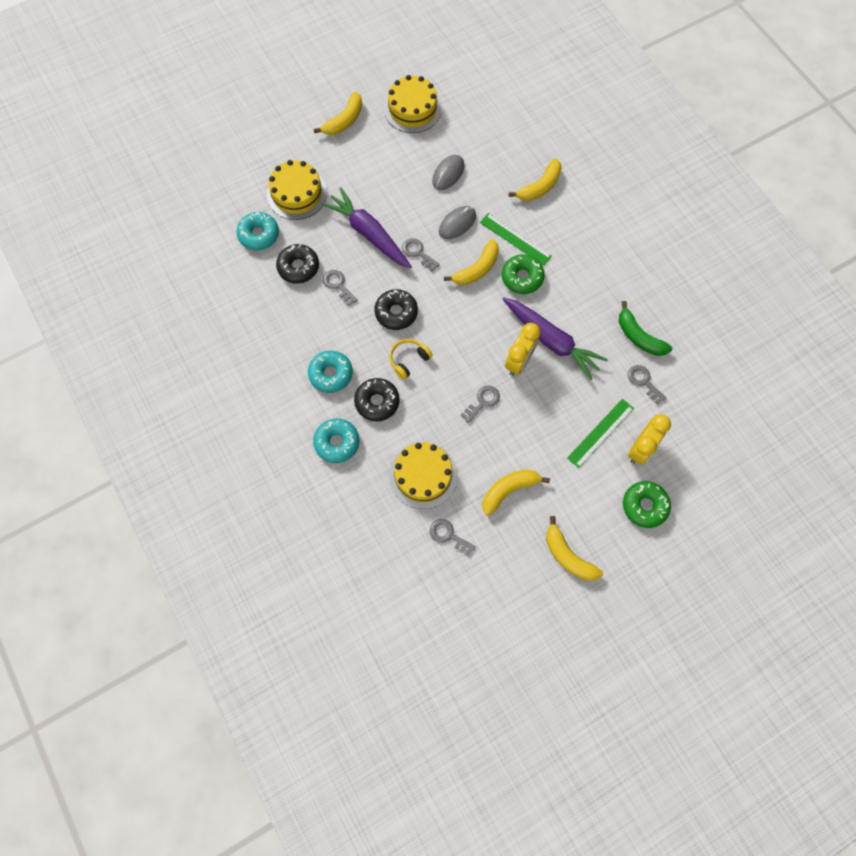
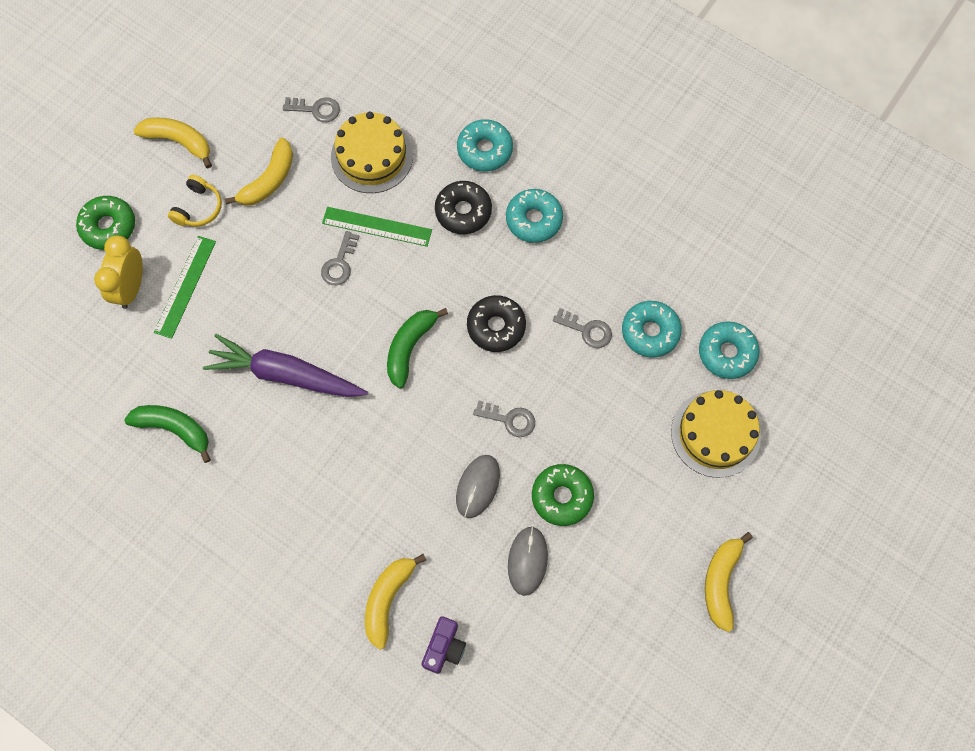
camera: 155 degrees right, 0 degrees up
black donut [276,244,319,284] -> turquoise donut [622,301,682,358]
purple carrot [322,188,412,268] -> none
yellow cake [384,75,442,133] -> none
yellow headphones [389,339,433,380] -> yellow headphones moved to [168,175,222,227]
yellow banana [444,239,499,285] -> none
green ruler [480,213,552,266] -> green ruler moved to [322,207,432,247]
green donut [502,254,545,294] -> green donut moved to [532,464,594,526]
yellow clock [505,323,540,376] -> none
grey key [628,365,666,405] -> none
none -> green banana [387,308,448,388]
none -> purple camera [422,616,466,674]

